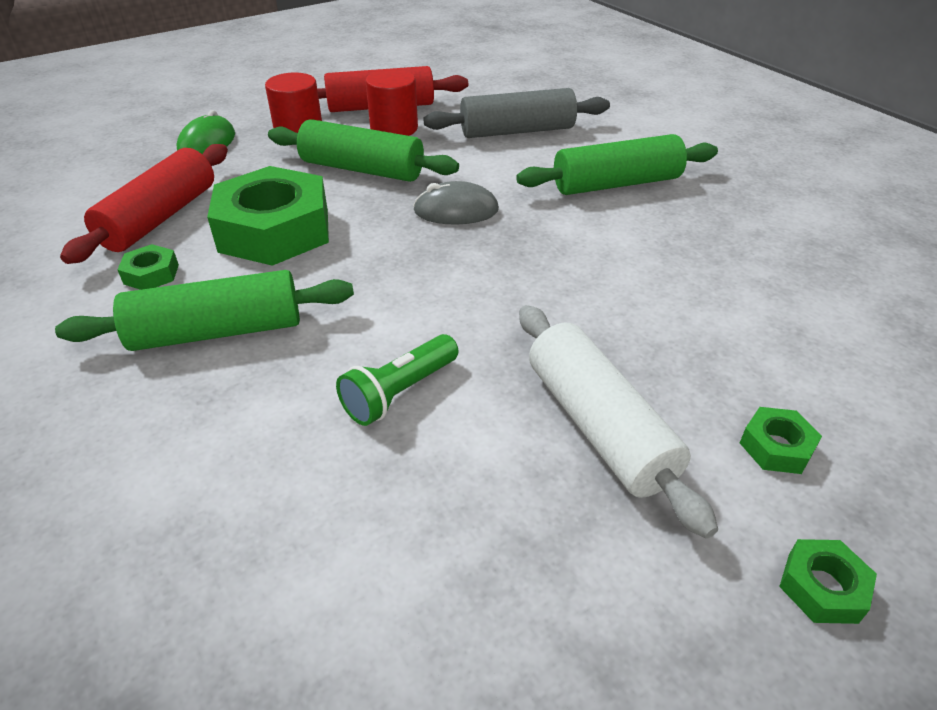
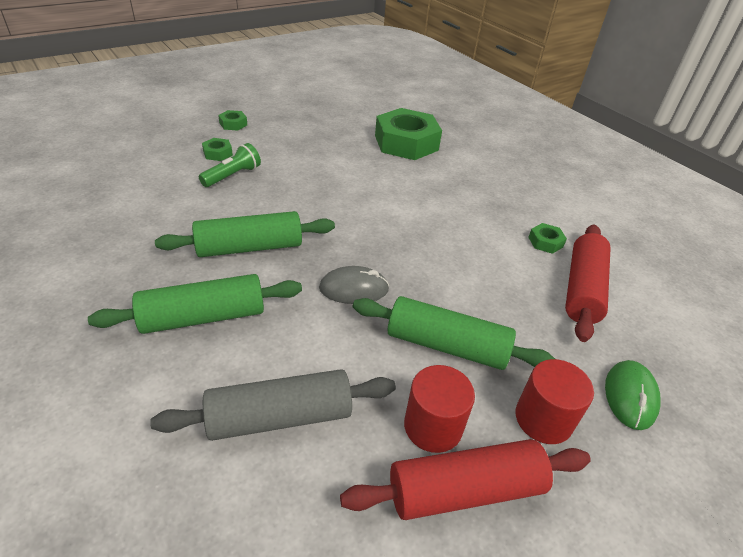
camera: 175 degrees right, 0 degrees up
green rolling pin [55,270,354,351] -> green rolling pin moved to [155,211,335,257]
green nut [207,166,329,266] -> green nut moved to [375,108,442,160]
green flashlight [336,334,459,426] -> green flashlight moved to [199,143,261,187]
white rolling pin [519,305,718,539] -> none

